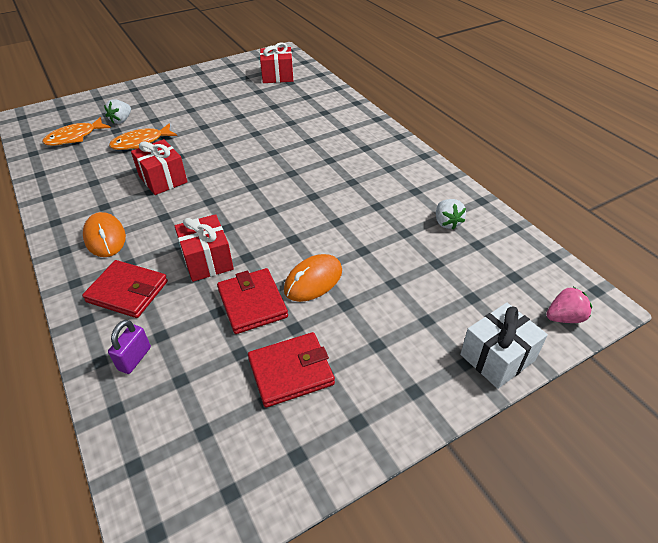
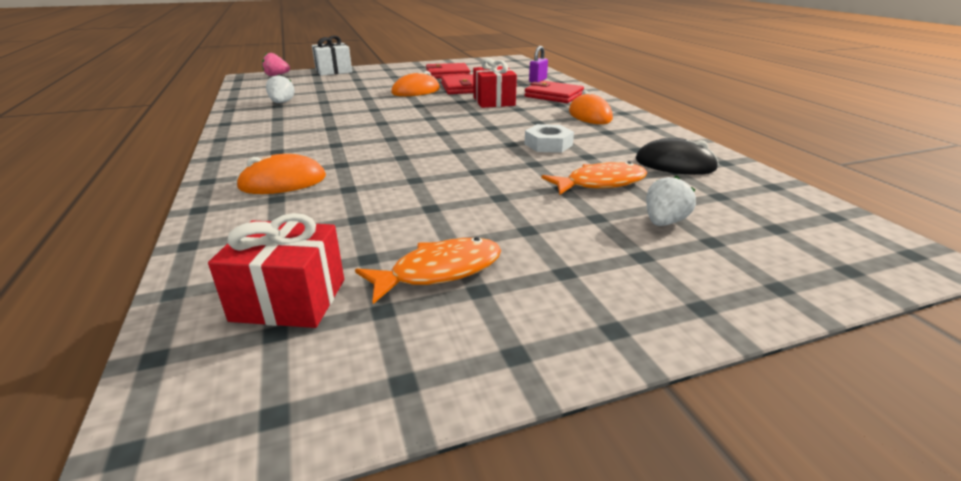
camera: 170 degrees left, 15 degrees down
orange fish [42,117,111,146] -> orange fish moved to [355,237,501,304]
red gift [131,139,187,195] -> white nut [524,124,574,153]
none -> orange mouse [236,154,326,194]
none -> black mouse [636,138,719,175]

